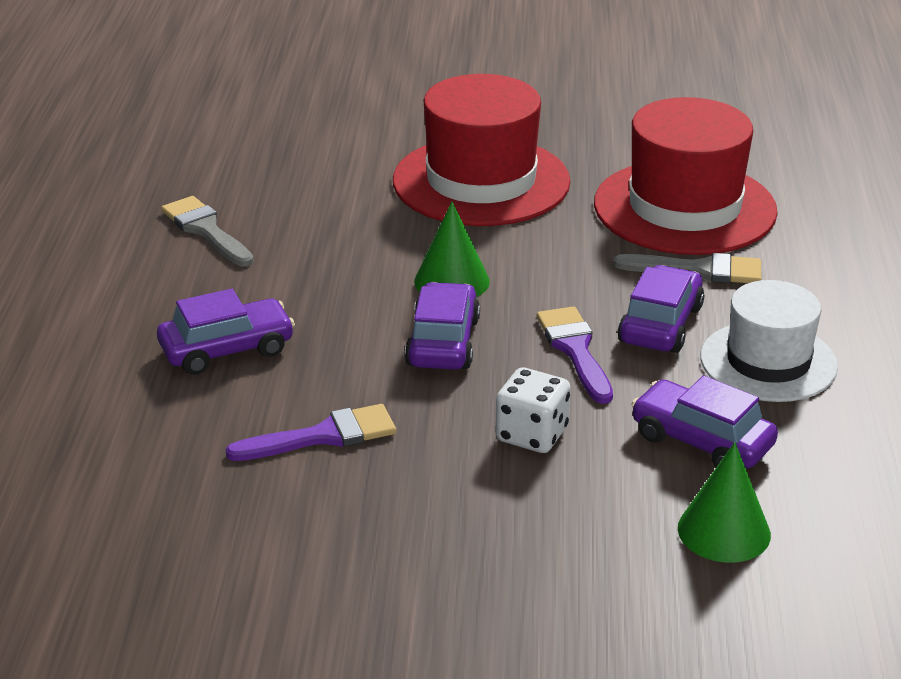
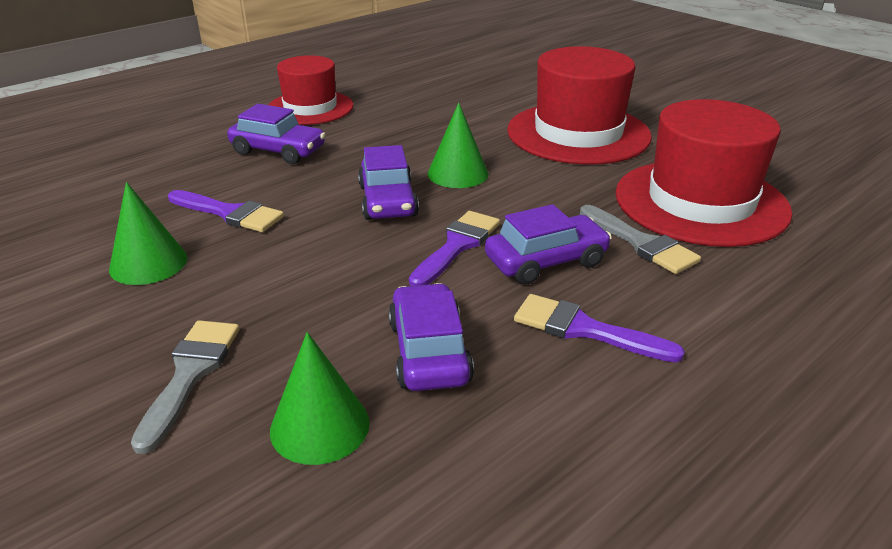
camera: 45 degrees right, 0 degrees up
grey brush [161,196,254,267] -> grey brush moved to [131,320,240,454]
purple car [405,282,480,370] -> purple car turned 120 degrees clockwise [358,145,419,220]
white dice [495,367,570,453] -> none
white hat [700,280,838,402] -> purple brush [514,294,685,362]
none -> green cone [109,182,187,285]
none -> red hat [268,55,354,125]

